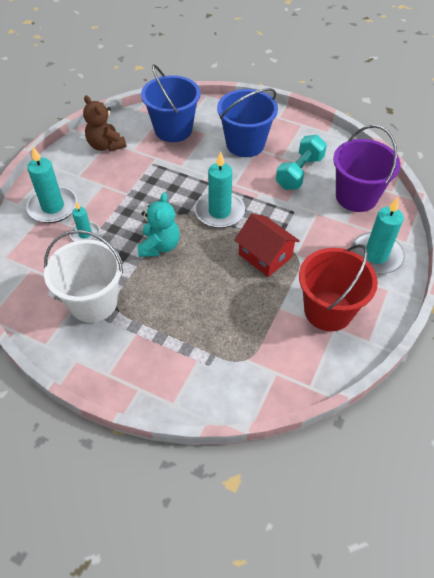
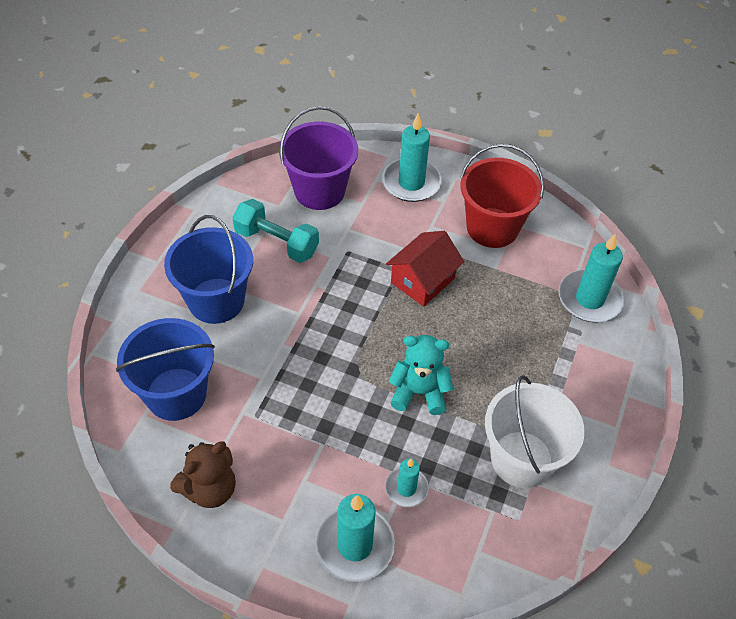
camera: 95 degrees left, 0 degrees up
turquoise candle [195,151,245,228] -> turquoise candle moved to [559,233,625,322]

